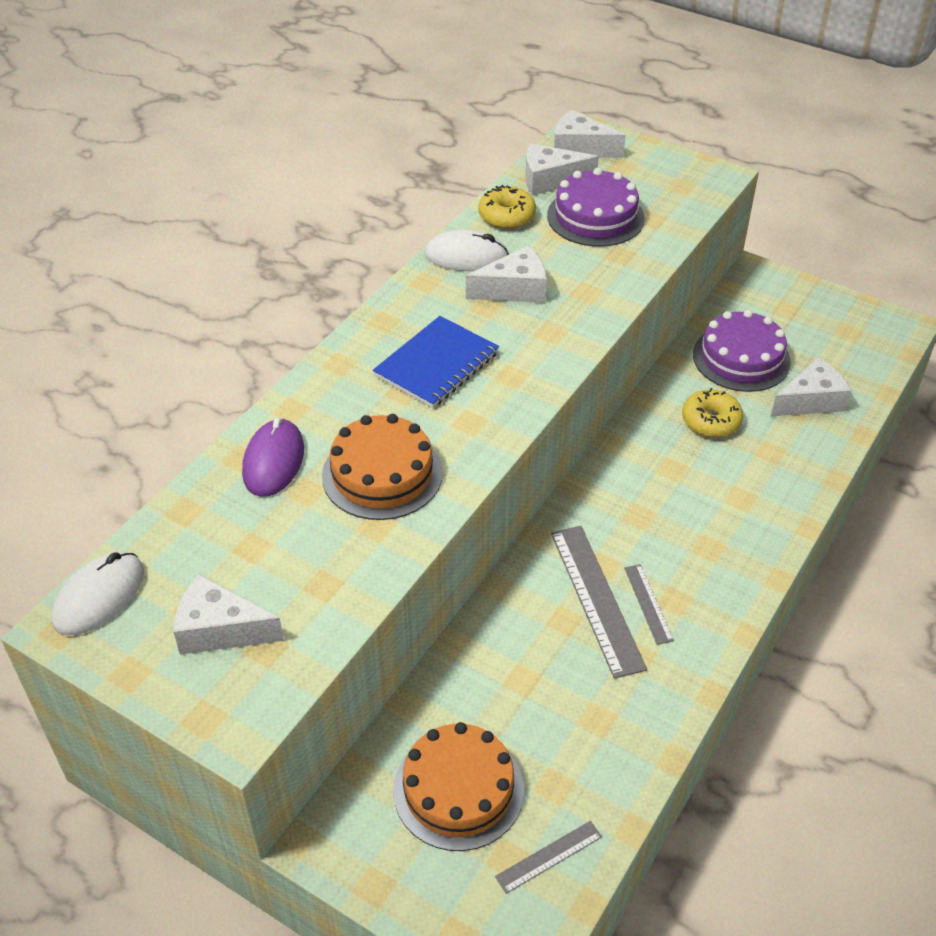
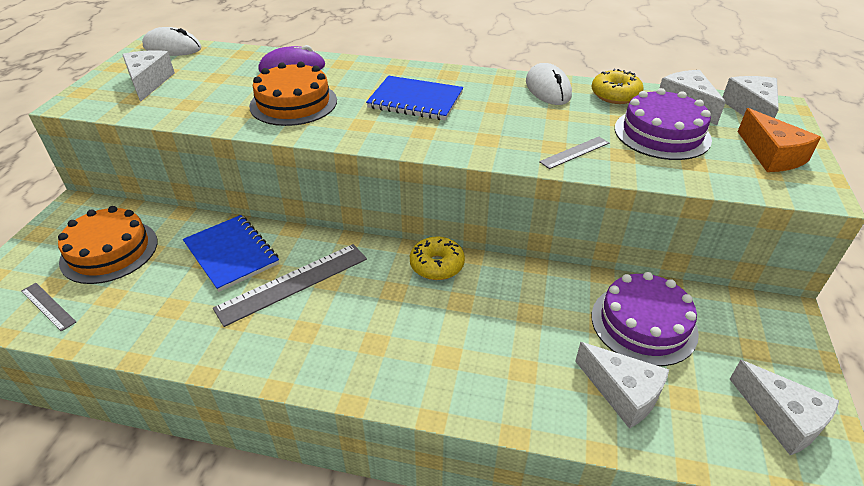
camera: 70 degrees right, 5 degrees down
white cheese [466,246,547,303] -> white cheese moved to [730,360,839,455]
grey ruler [624,564,674,645] -> grey ruler moved to [539,137,609,169]
yellow donut [682,388,743,437] -> yellow donut moved to [410,237,465,280]
none -> blue notebook [183,215,279,292]
none -> orange cheese [738,108,821,172]

